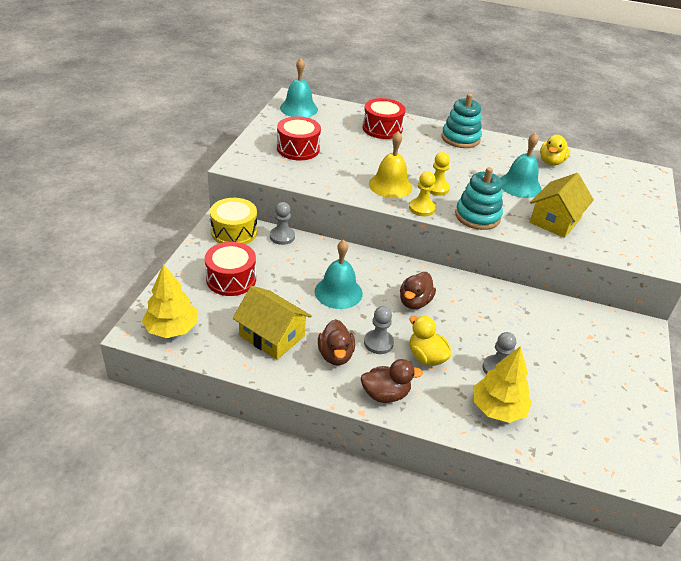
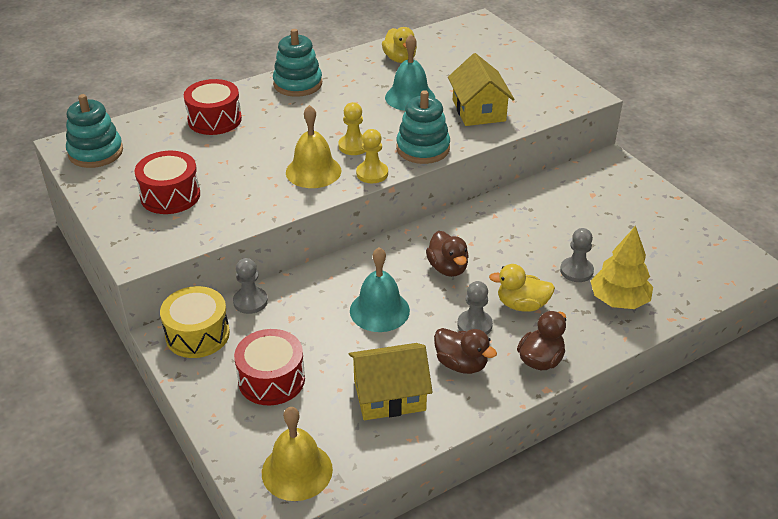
camera: 45 degrees left, 0 degrees up
yellow tree [142,264,198,338] -> yellow bell [262,407,333,501]
turquoise bell [280,58,318,117] -> turquoise stacking toy [66,94,123,168]

